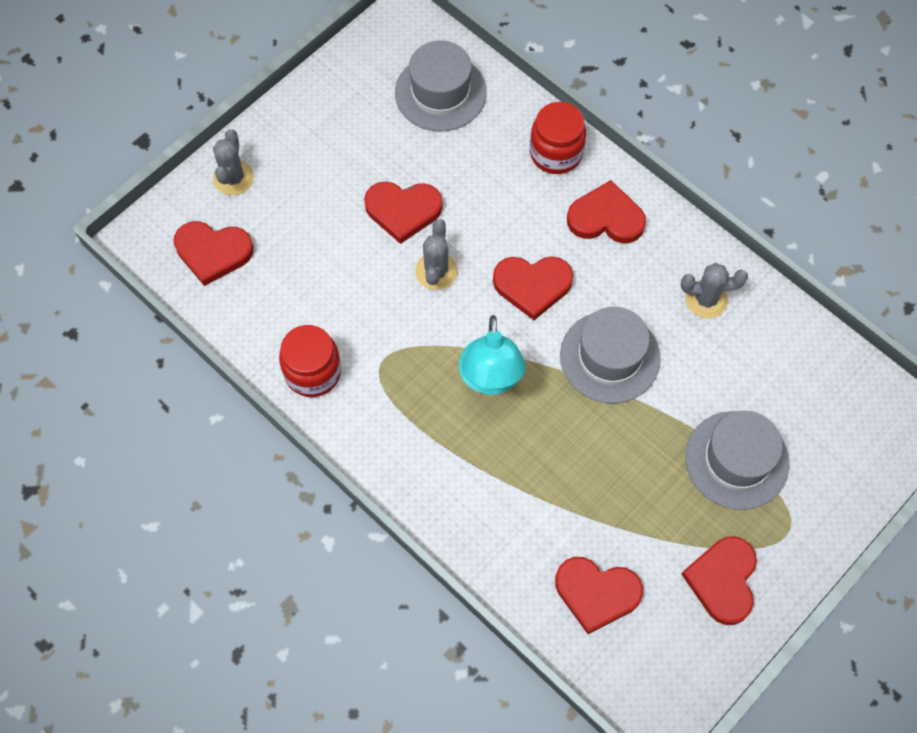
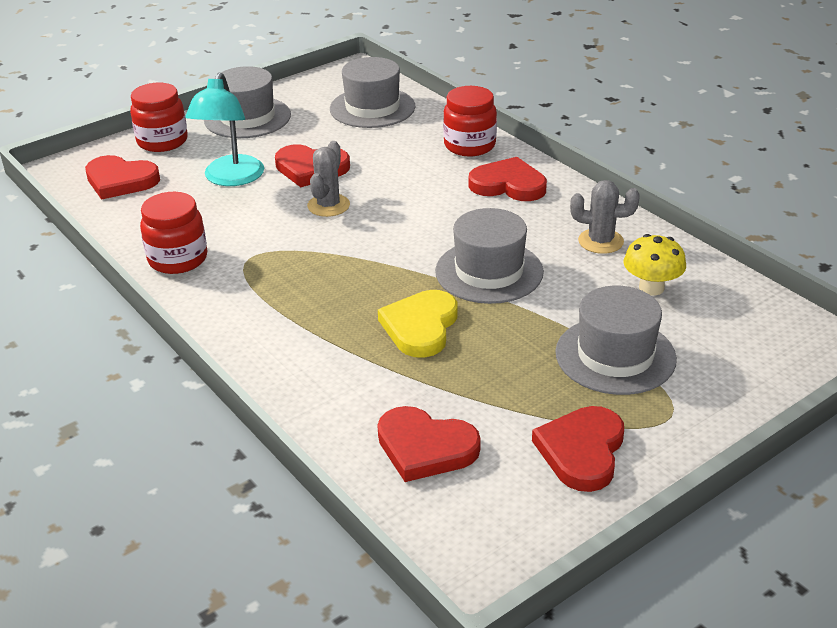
camera: 10 degrees right, 30 degrees down
grey cactus [213,129,254,195] -> red jar [130,83,188,152]
turquoise lamp [459,315,526,395] -> turquoise lamp moved to [185,72,264,186]
red heart [493,256,573,320] -> none
none -> grey hat [204,66,291,138]
none -> yellow heart [378,290,458,358]
none -> yellow mushroom [624,234,686,296]

